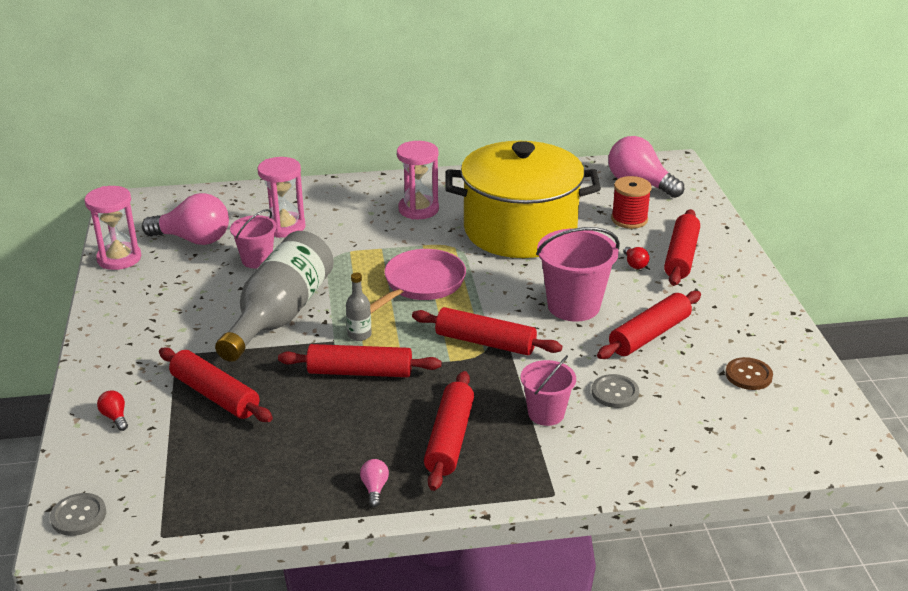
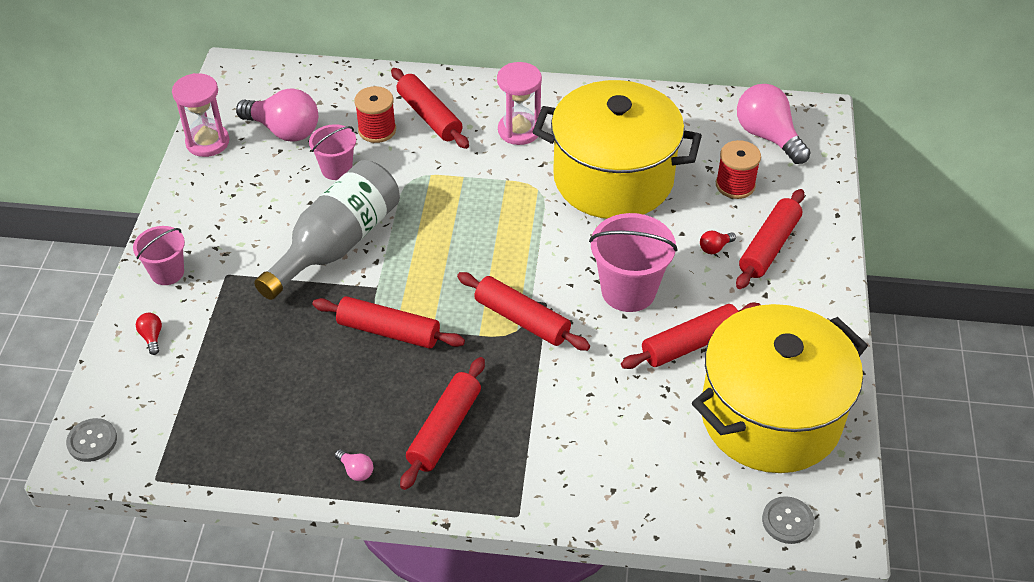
camera: 15 degrees right, 15 degrees up
red rolling pin [159,347,273,422] -> red rolling pin moved to [391,68,469,149]
pink hourglass [258,157,306,238] -> red spool [354,86,396,143]
grey bottle [346,273,372,341] -> none
pink light bulb [360,459,389,507] -> pink light bulb turned 120 degrees clockwise [335,449,373,481]
pink pan [370,249,466,313] -> none
pink bucket [521,355,576,426] -> pink bucket moved to [133,226,185,285]
grey button [592,374,639,408] -> grey button moved to [762,496,814,544]
red light bulb [623,247,649,269] -> red light bulb turned 60 degrees clockwise [700,231,736,254]
brown button [725,357,773,390] -> yellow pot [692,304,868,473]

